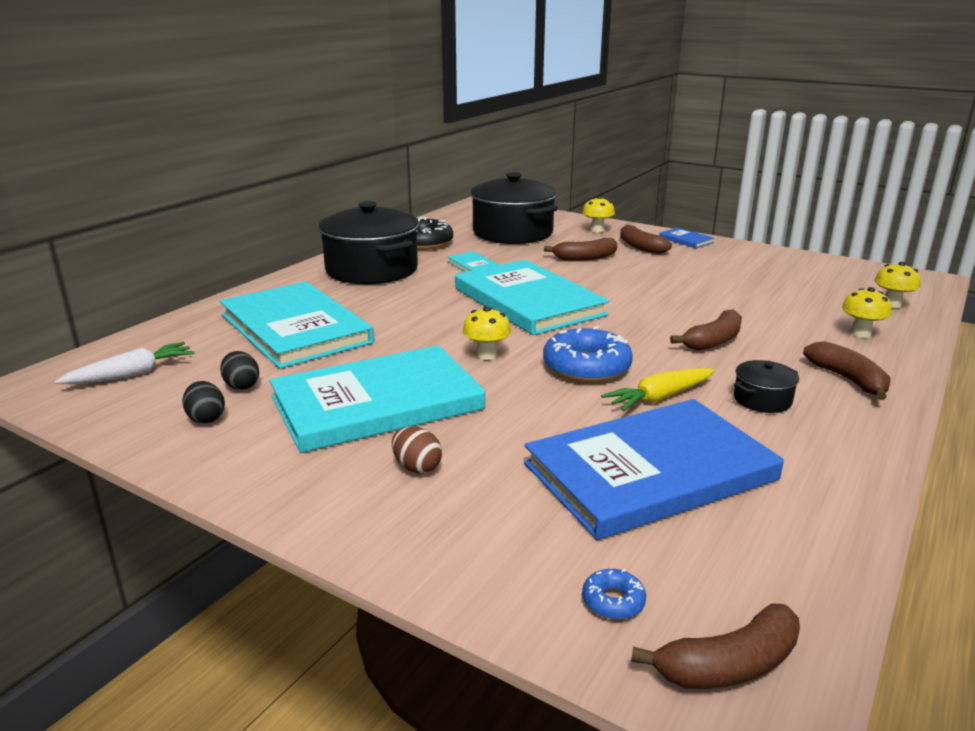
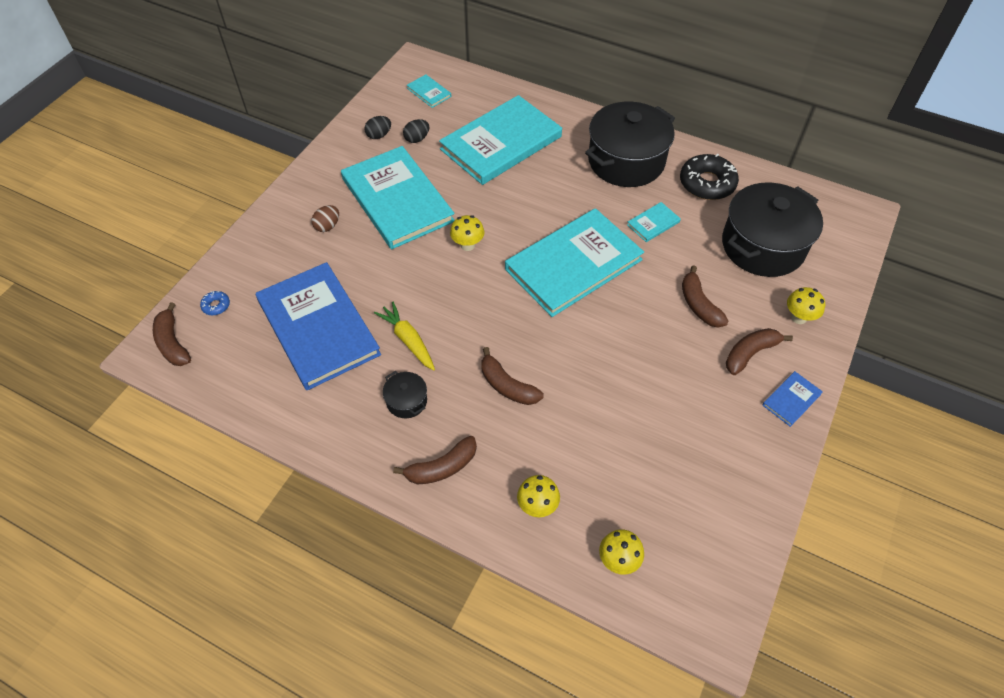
camera: 85 degrees right, 30 degrees up
white carrot [55,342,195,384] -> turquoise book [407,74,451,108]
blue donut [543,326,633,383] -> none

